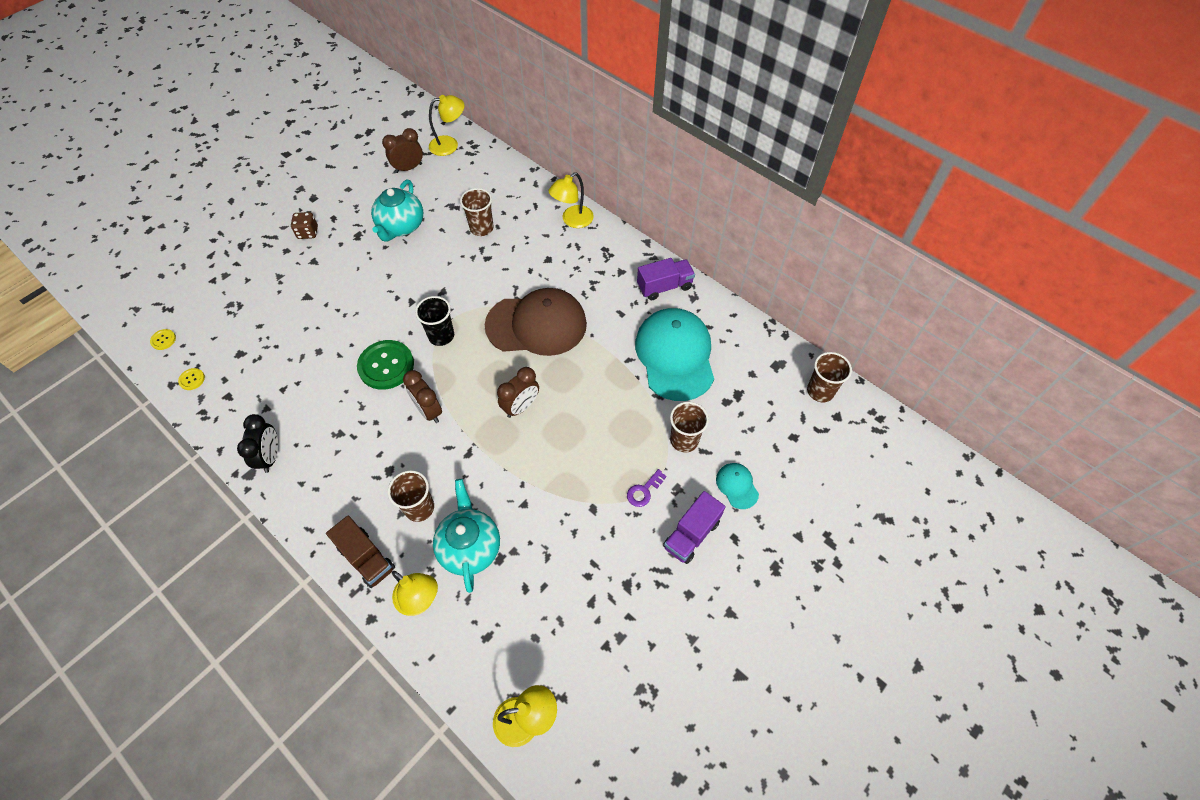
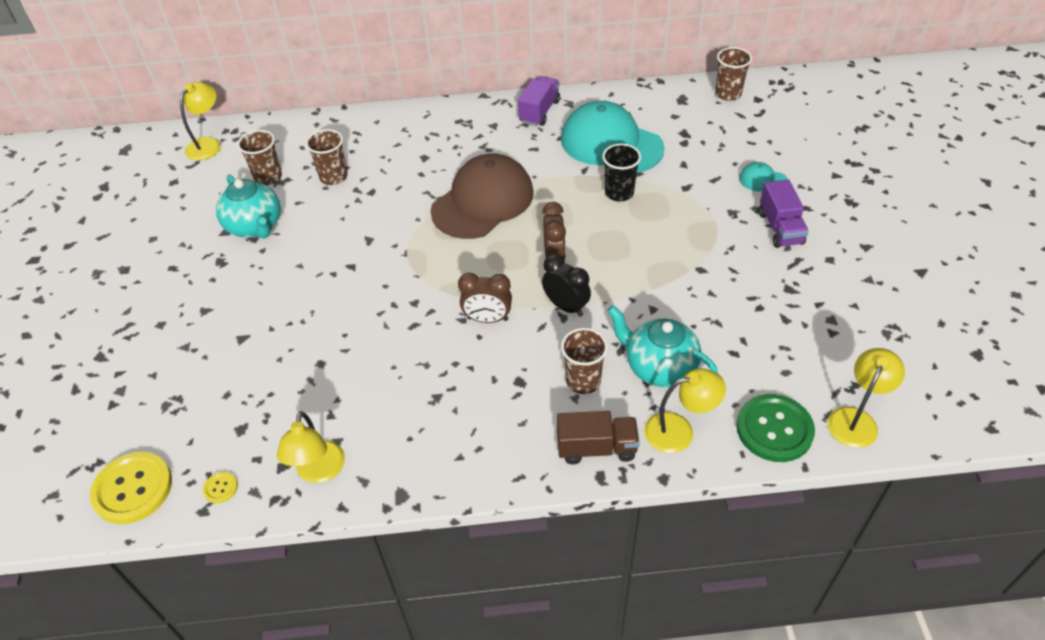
camera: 45 degrees left, 10 degrees down
yellow button [150,329,176,350] -> yellow button [90,452,172,524], size x2.29
black clock [237,414,278,473] -> black clock moved to [542,254,591,317]
brown dice [291,212,318,239] -> none
green button [357,340,414,390] -> green button moved to [736,394,815,462]
brown clock [382,128,423,173] -> none
black cup [415,296,454,346] -> black cup moved to [602,144,641,201]
yellow lamp [549,172,594,228] -> yellow lamp moved to [277,411,345,483]
purple key [627,469,667,507] -> none
brown cup [670,402,709,453] -> brown cup moved to [237,130,282,185]

